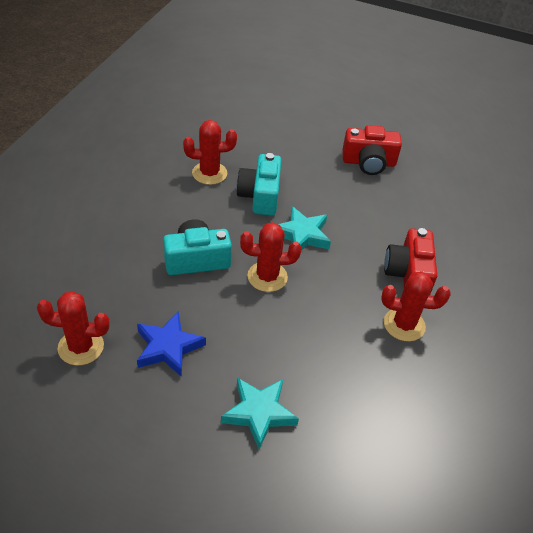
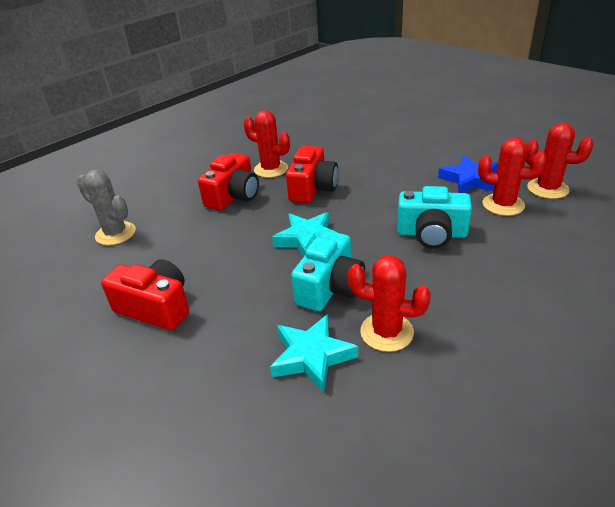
camera: 150 degrees left, 10 degrees down
turquoise star [221,377,299,449] -> turquoise star moved to [270,314,358,393]
red cactus [240,222,301,292] -> red cactus moved to [478,138,547,216]
none -> grey cactus [77,170,136,245]
none -> red camera [286,146,338,203]

